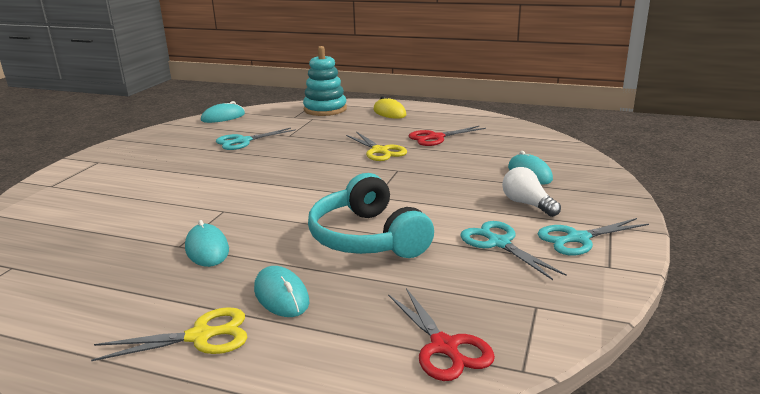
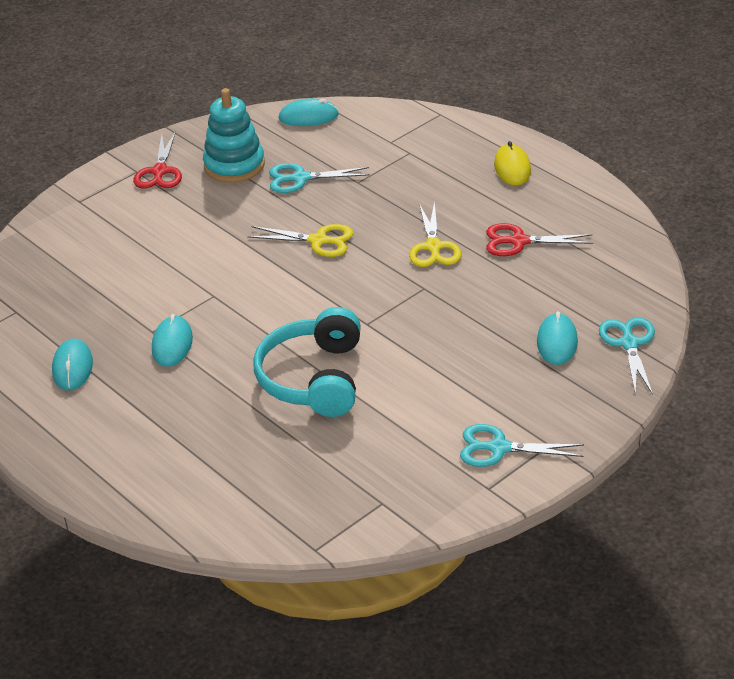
camera: 30 degrees right, 15 degrees up
yellow scissors [91,307,247,361] -> yellow scissors moved to [247,224,354,257]
turquoise mouse [254,266,309,317] -> turquoise mouse moved to [52,338,93,390]
turquoise stacking toy [303,46,347,116] -> turquoise stacking toy moved to [203,88,265,183]
red scissors [388,288,495,381] -> red scissors moved to [133,131,182,189]
turquoise scissors [460,221,567,280] -> turquoise scissors moved to [599,317,655,395]
white light bulb [502,167,561,217] -> none

